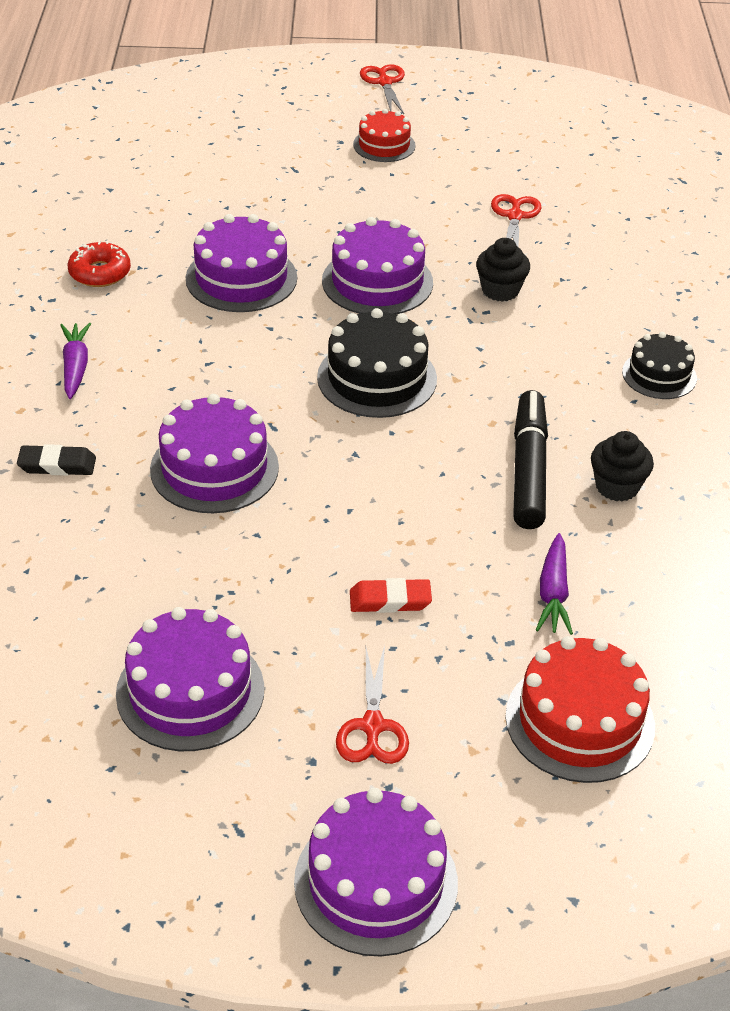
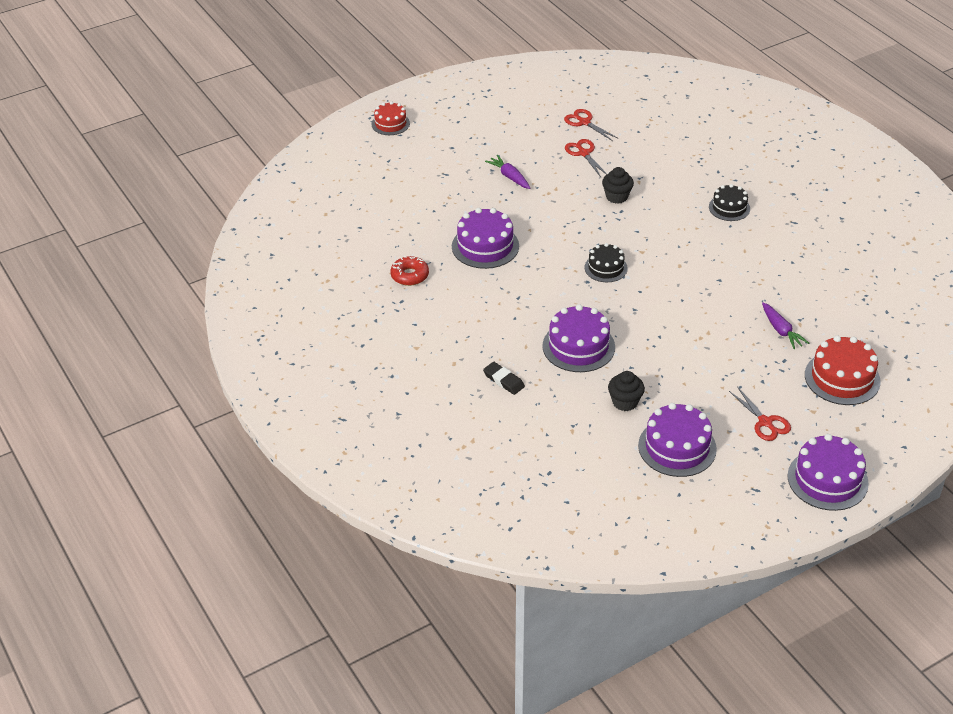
camera: 30 degrees left, 0 degrees up
black eraser [17,444,96,476] -> black eraser turned 75 degrees clockwise [483,362,525,395]
purple carrot [60,323,91,399] -> purple carrot moved to [485,155,530,189]
black cake [317,308,437,418] -> black cake [584,243,628,282], size x0.63
purple cake [322,217,433,314] -> none
red eraser [350,578,432,613] -> none
red cake [353,109,415,162] -> red cake moved to [372,102,410,135]
red scissors [360,64,405,114] -> red scissors moved to [564,109,619,141]
black marker [513,390,548,529] -> none
black cupcake [591,431,654,501] -> black cupcake moved to [608,371,645,411]

